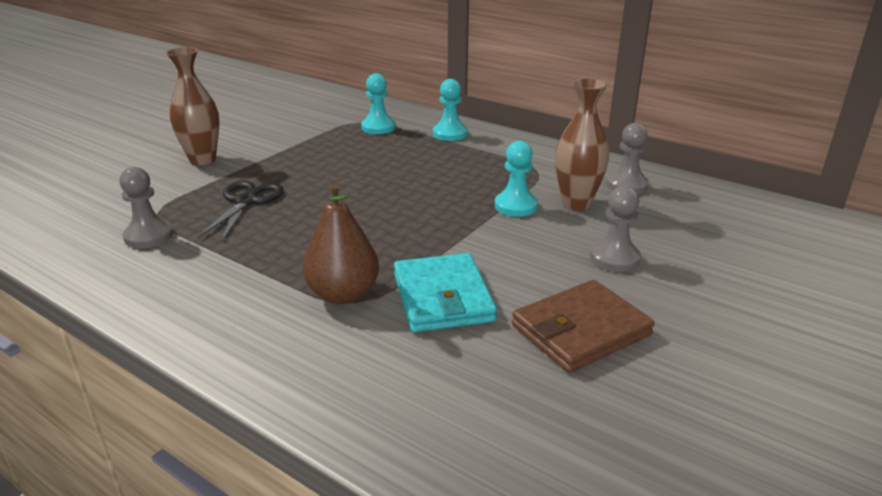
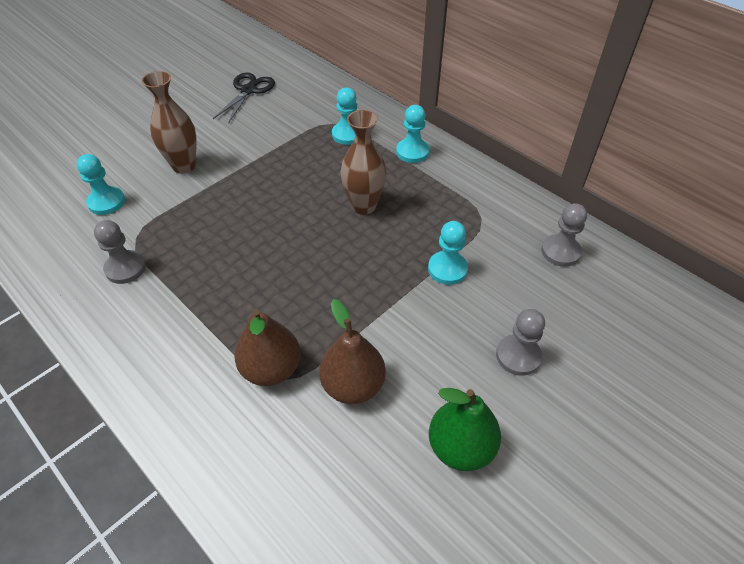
camera: 10 degrees right, 20 degrees up
black scissors [198,181,284,241] -> black scissors moved to [213,73,275,124]
turquoise wallet [394,253,497,332] -> brown pear [319,299,386,404]
brown wallet [512,280,655,373] -> green pear [429,388,501,471]
brown vase [555,78,609,210] -> brown vase moved to [340,110,386,215]
none -> turquoise pawn [76,154,125,215]

